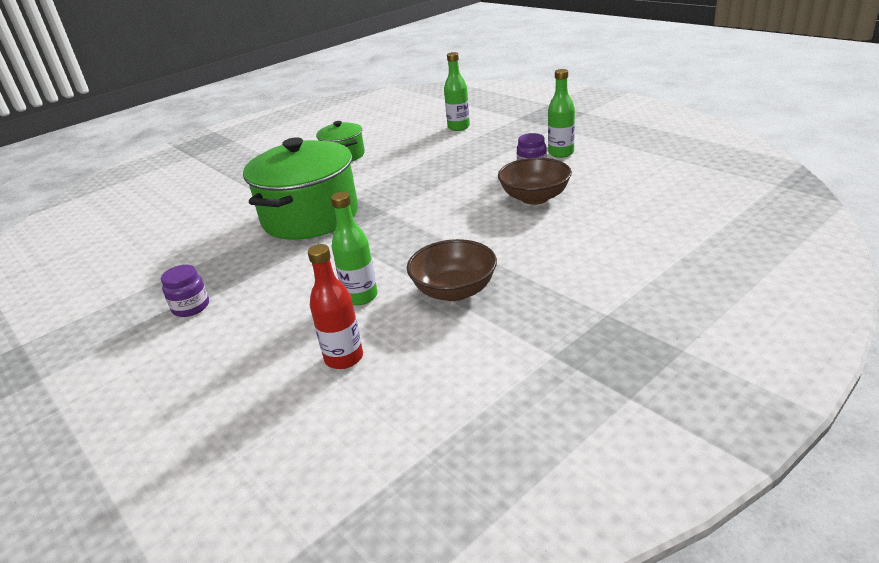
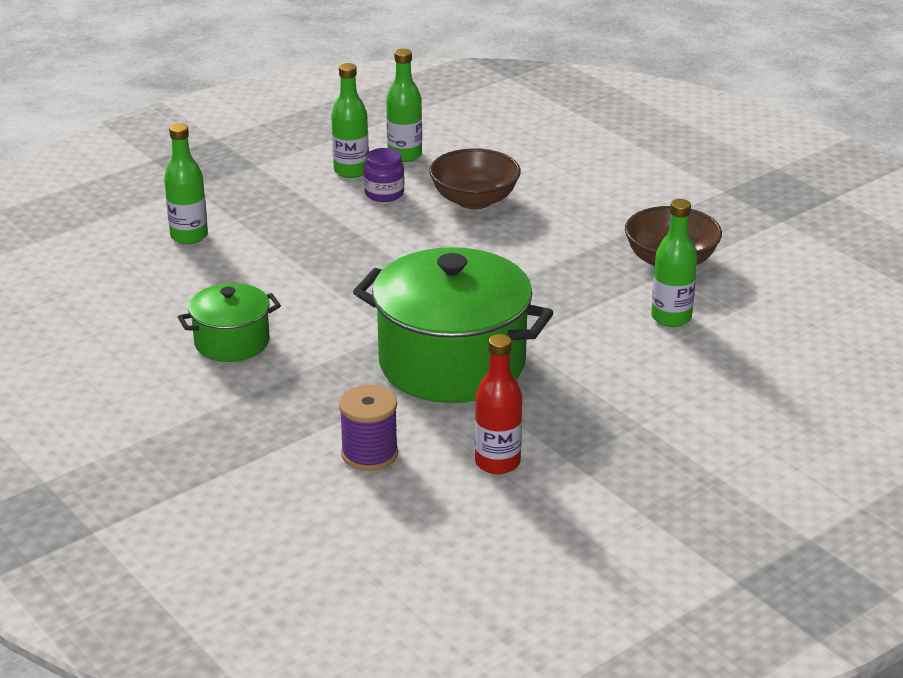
camera: 90 degrees left, 0 degrees up
purple jar [161,265,209,317] -> none
red bottle [308,244,363,369] -> red bottle moved to [475,334,522,474]
none -> purple spool [339,385,398,471]
none -> green bottle [386,49,422,162]

